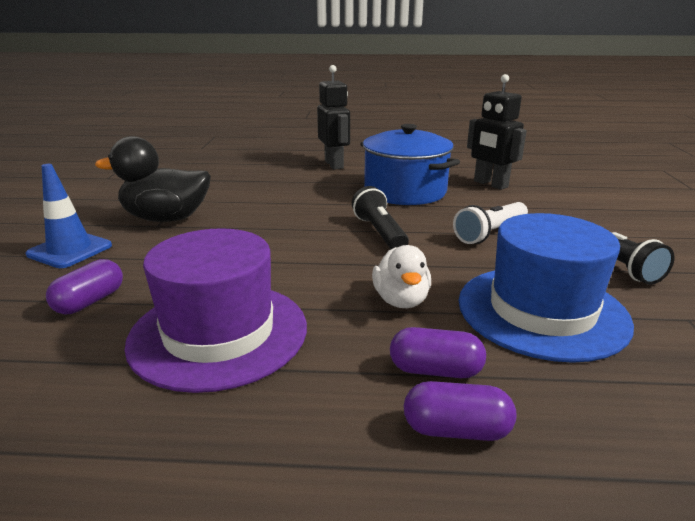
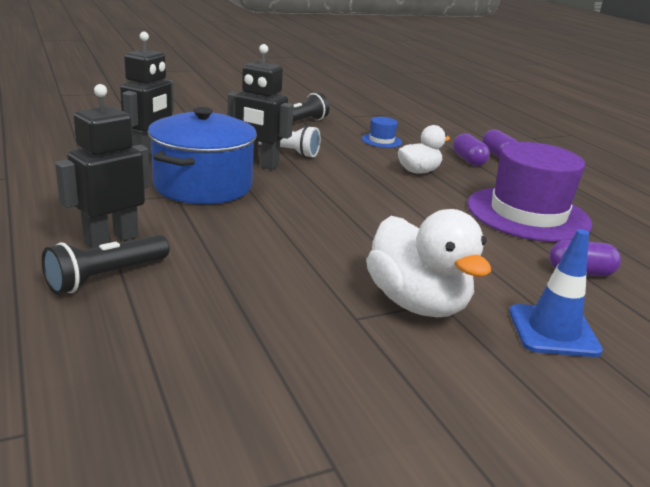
camera: 120 degrees left, 0 degrees up
black duck [95,136,211,222] -> white duck [366,209,491,317]
black flashlight [352,186,409,249] -> black flashlight moved to [42,235,170,295]
blue hat [459,213,634,363] -> blue hat [362,117,402,148], size x0.42
none -> black robot [227,44,294,170]

